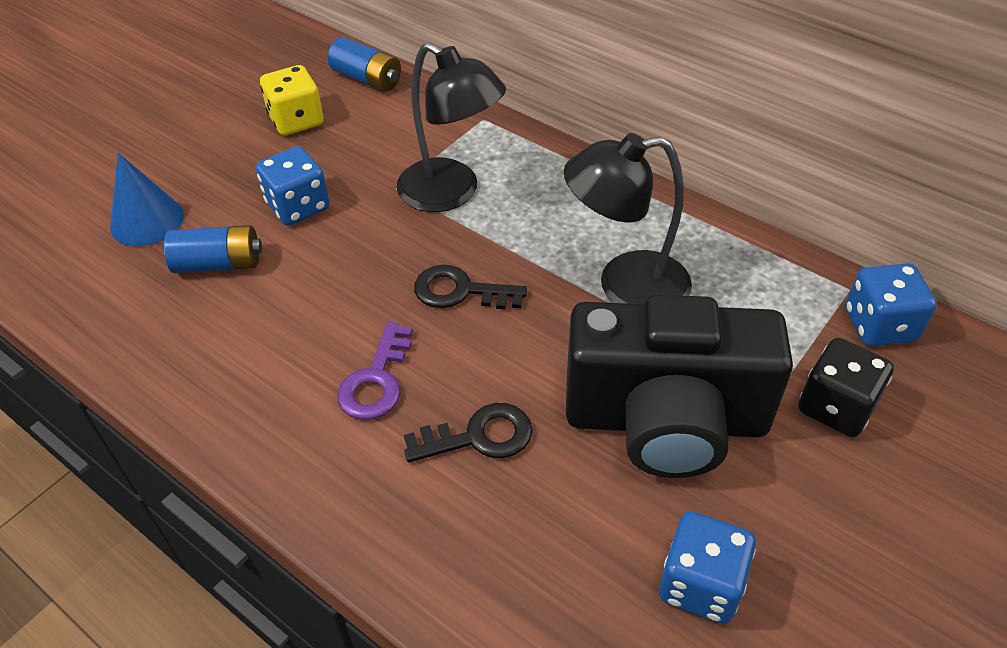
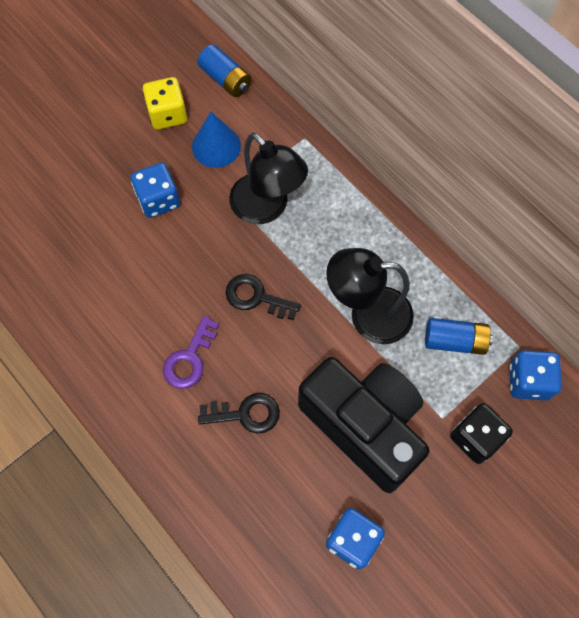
camera: 10 degrees right, 20 degrees up
blue cone [110,153,184,246] -> blue cone moved to [192,112,241,168]
blue battery [164,225,262,273] -> blue battery moved to [425,318,493,355]
black camera [566,295,793,478] -> black camera turned 150 degrees counterclockwise [298,357,430,493]

